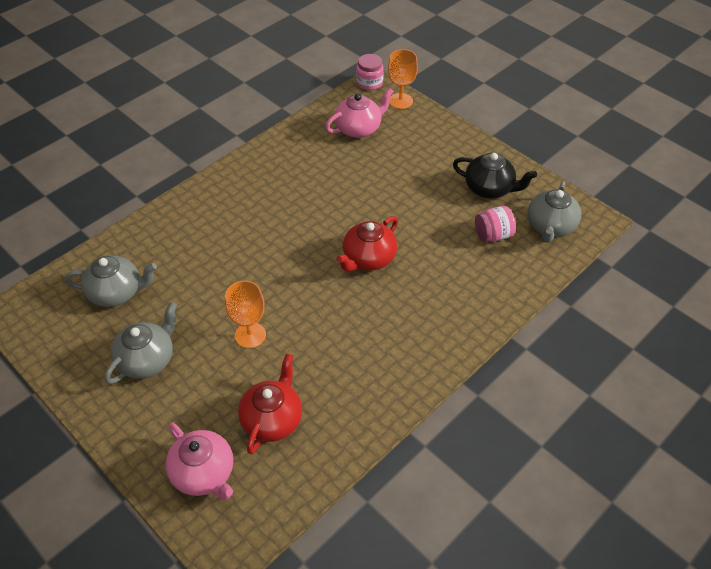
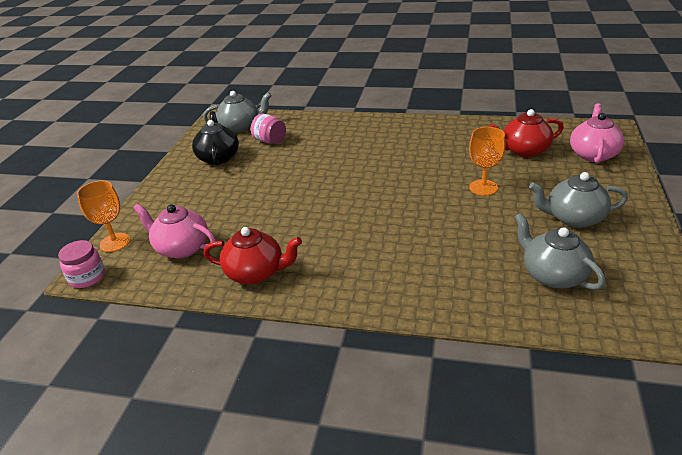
camera: 120 degrees left, 15 degrees down
red teapot [336,216,398,271] -> red teapot moved to [203,227,302,284]

